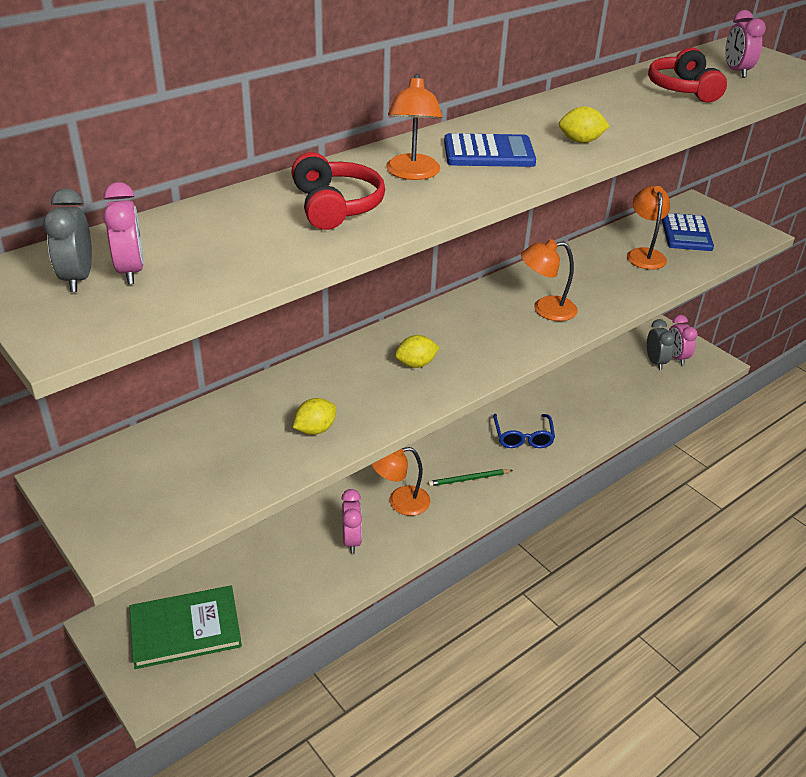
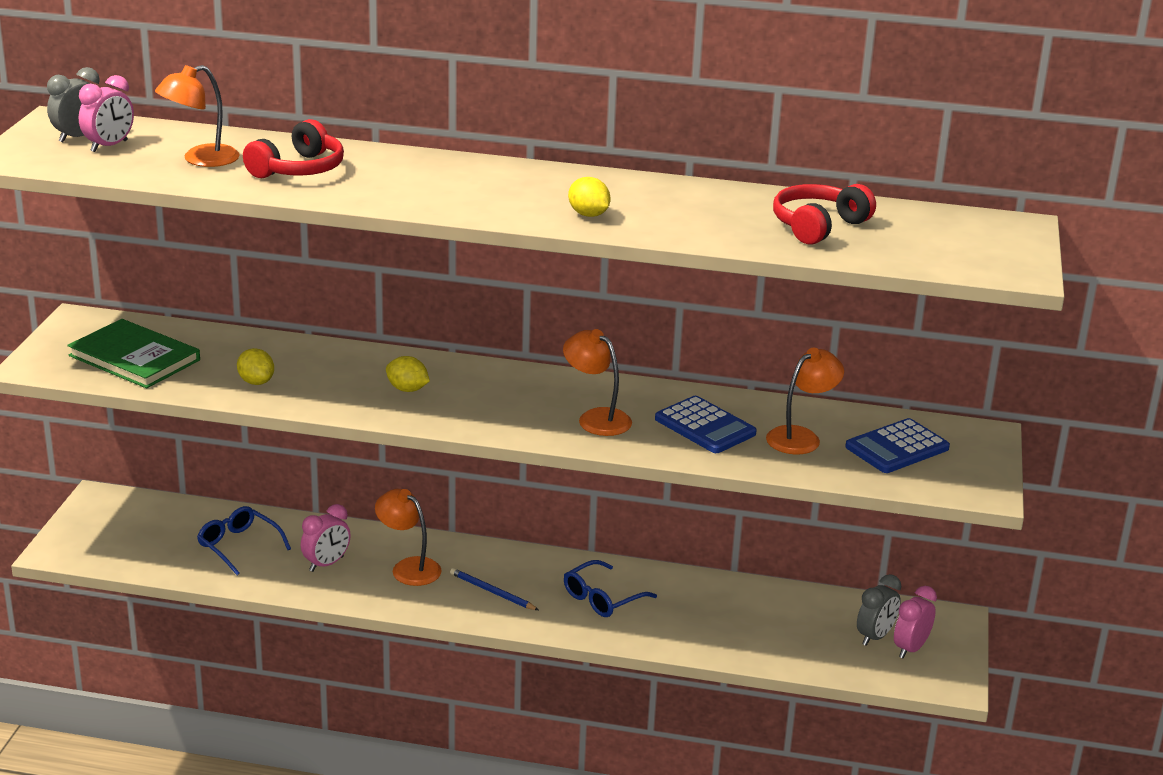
camera: 50 degrees right, 10 degrees down
green book [129,586,242,669] -> green book moved to [67,319,200,388]
yellow lemon [293,398,336,435] -> yellow lemon turned 45 degrees clockwise [237,348,274,385]
orange lamp [386,74,442,180] -> orange lamp moved to [155,65,240,167]
green pencil [428,469,513,486] -> blue pencil [450,568,539,610]
blue calculator [444,133,536,167] -> blue calculator moved to [655,396,757,453]
pink clock [725,10,766,78] -> none
none -> blue glasses [197,506,291,575]

